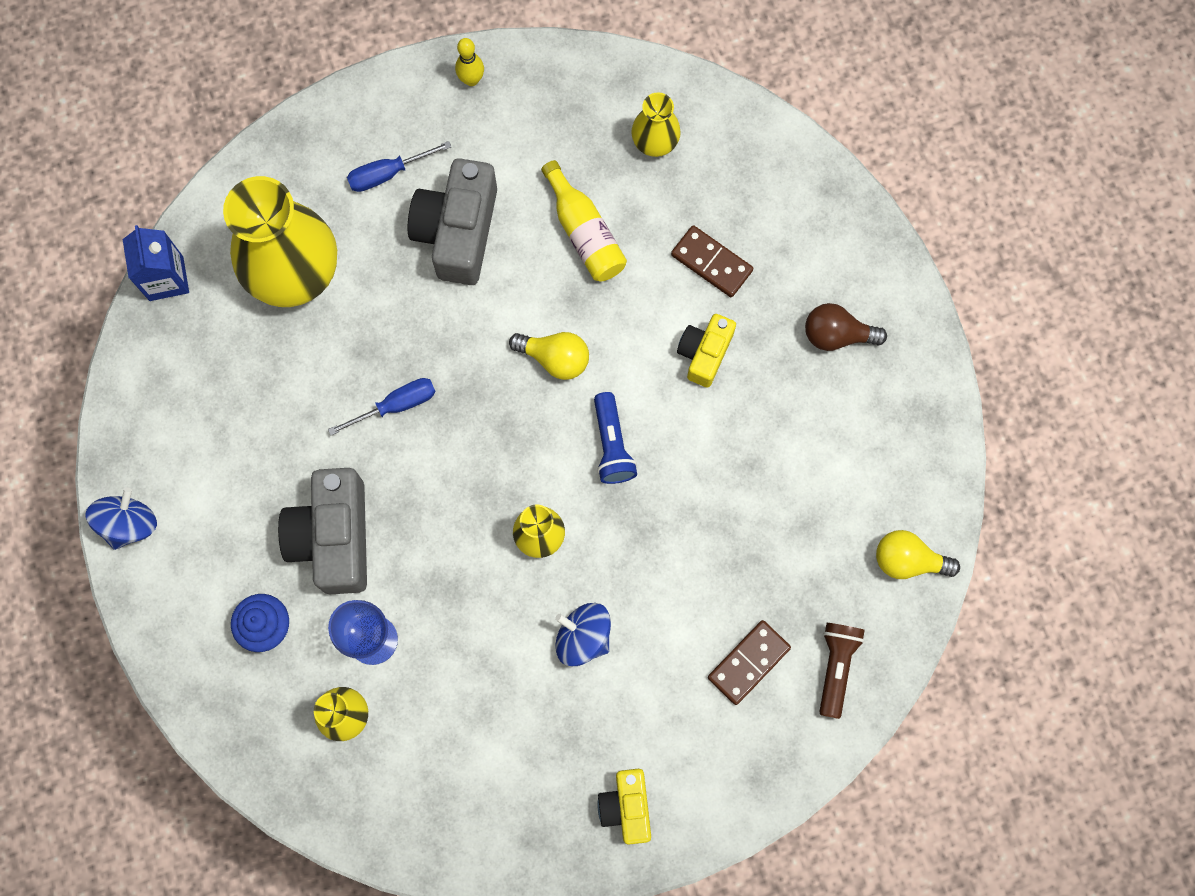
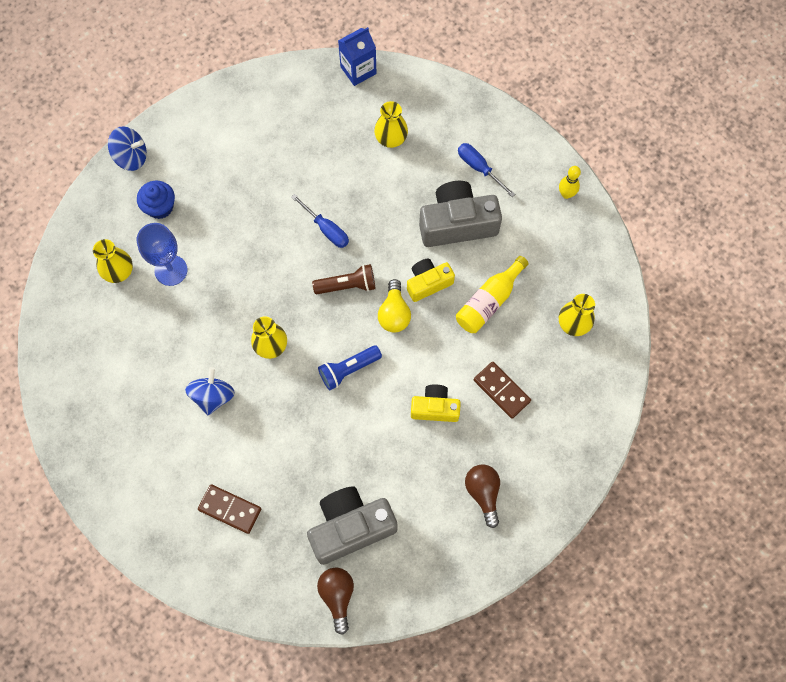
camera: 70 degrees right, 5 degrees down
blue spinning top [85,487,157,550] -> blue spinning top moved to [108,126,147,171]
yellow vase [223,176,337,307] -> yellow vase [374,101,408,148], size x0.49
grey camera [278,468,367,594] -> grey camera moved to [307,486,398,565]
yellow camera [597,769,651,845] -> yellow camera moved to [407,259,455,302]
brown domino [671,225,753,297] -> brown domino turned 60 degrees counterclockwise [474,362,531,419]
brown flashlight [819,623,865,719] -> brown flashlight moved to [312,264,375,294]
yellow light bulb [876,530,960,579] -> brown light bulb [317,567,354,635]

